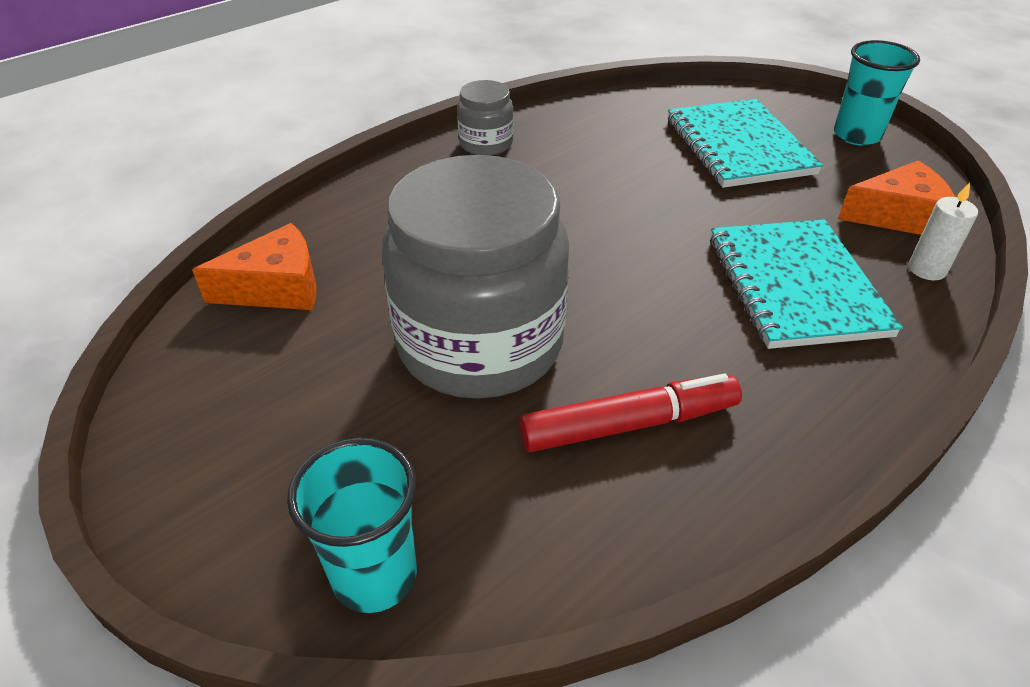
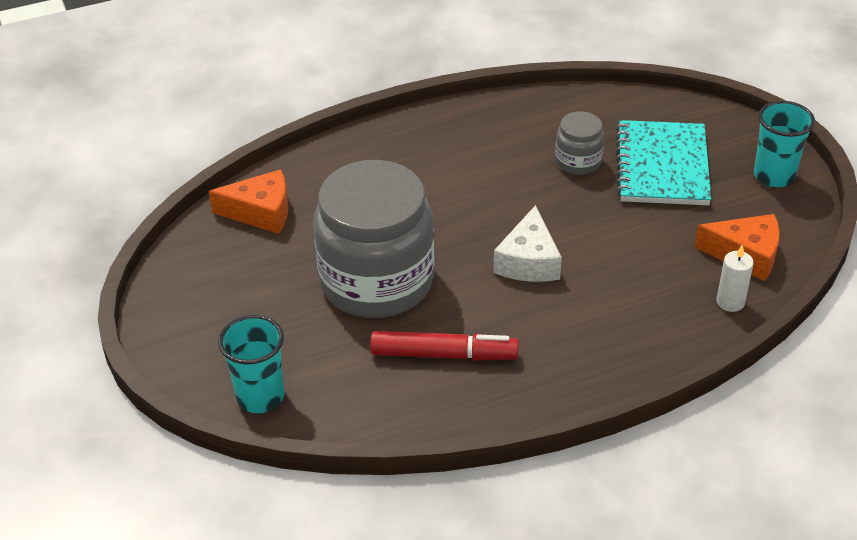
camera: 20 degrees right, 0 degrees up
grey jar [457,80,514,156] -> grey jar moved to [555,111,604,175]
turquoise notebook [710,219,903,349] -> none
none -> white cheese [493,205,562,282]

